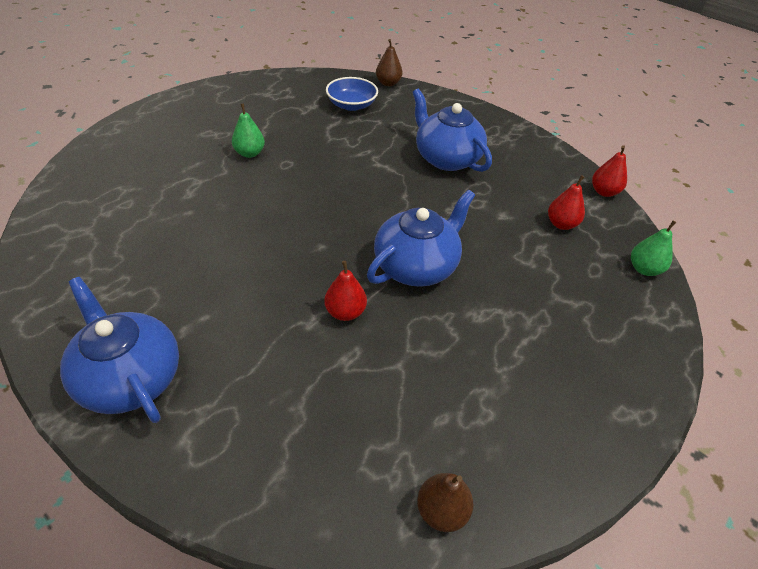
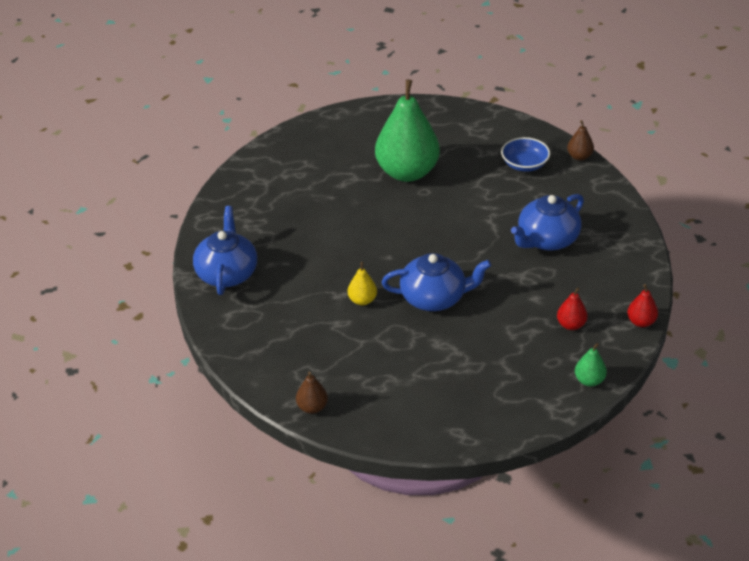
camera: 45 degrees right, 5 degrees down
green pear [232,104,265,158] -> green pear [375,79,440,182], size x2.41
red pear [324,261,367,321] -> yellow pear [348,262,377,305]
blue teapot [412,89,492,172] -> blue teapot turned 135 degrees counterclockwise [511,194,584,250]

